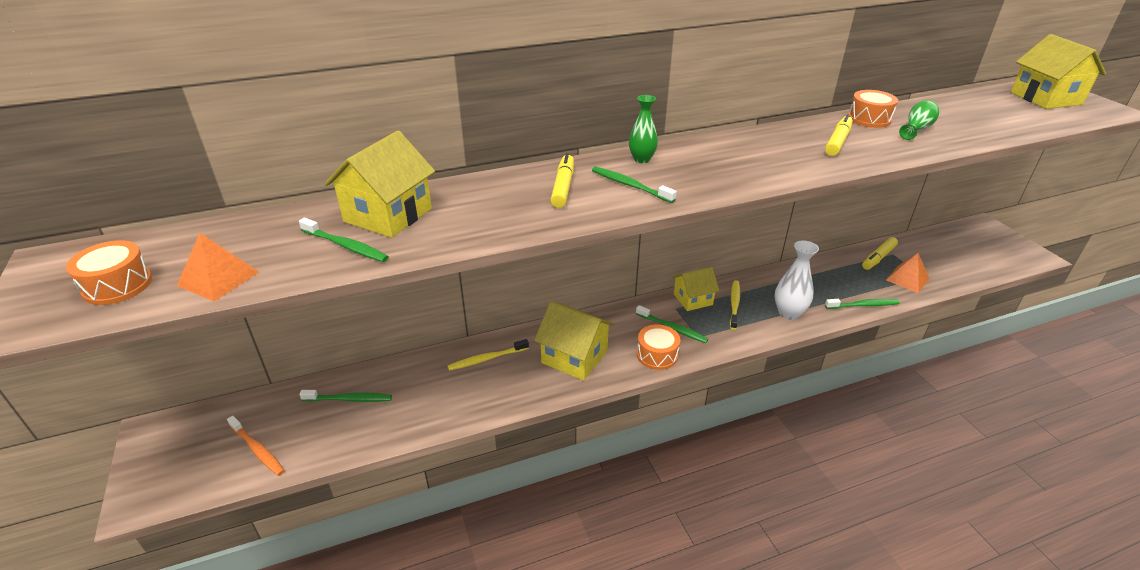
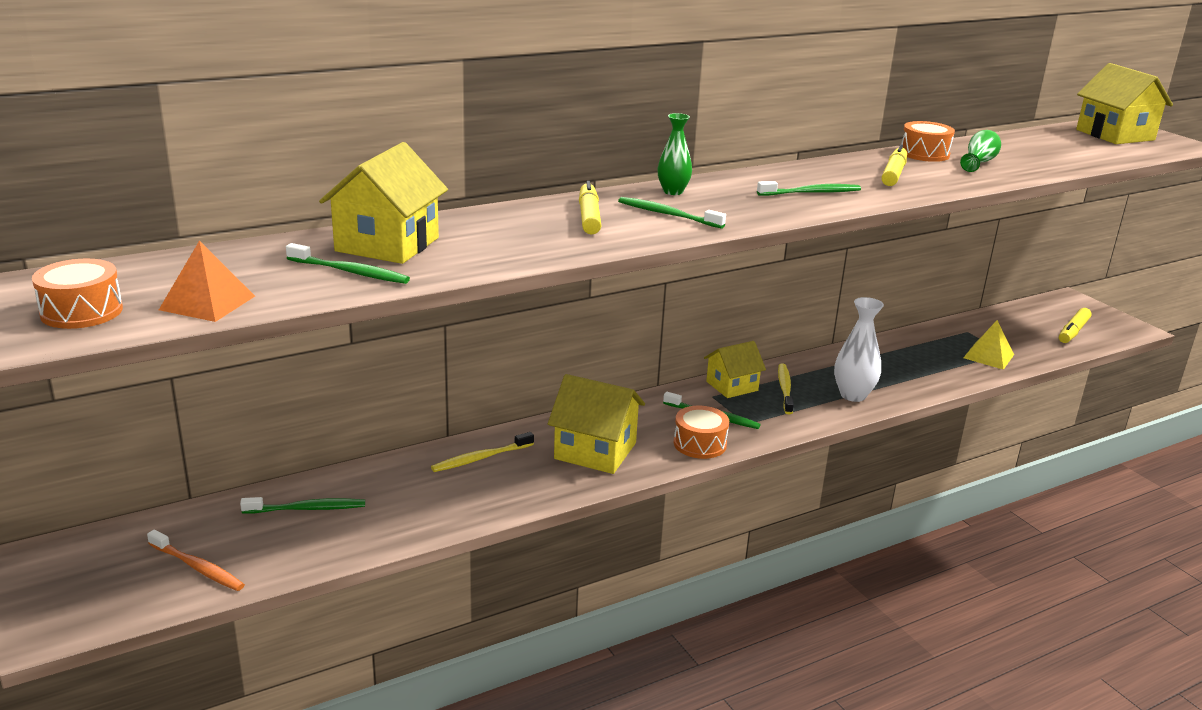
camera: 10 degrees left, 10 degrees down
green toothbrush [825,299,900,309] -> green toothbrush moved to [757,181,861,196]
yellow marker [862,237,898,270] -> yellow marker moved to [1059,308,1092,343]
orange pyramid [886,253,930,293] -> yellow pyramid [963,320,1014,370]

